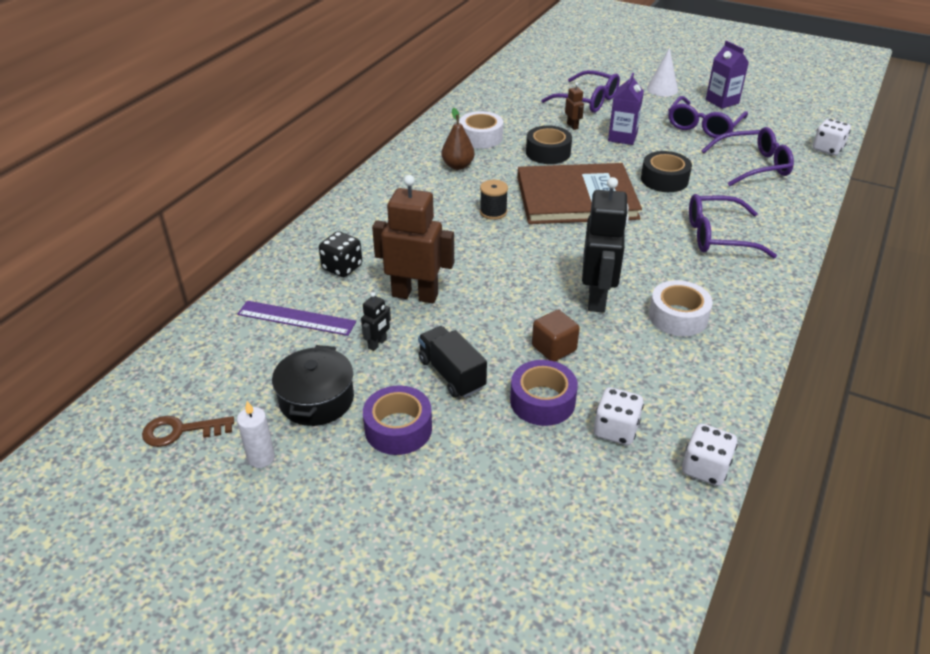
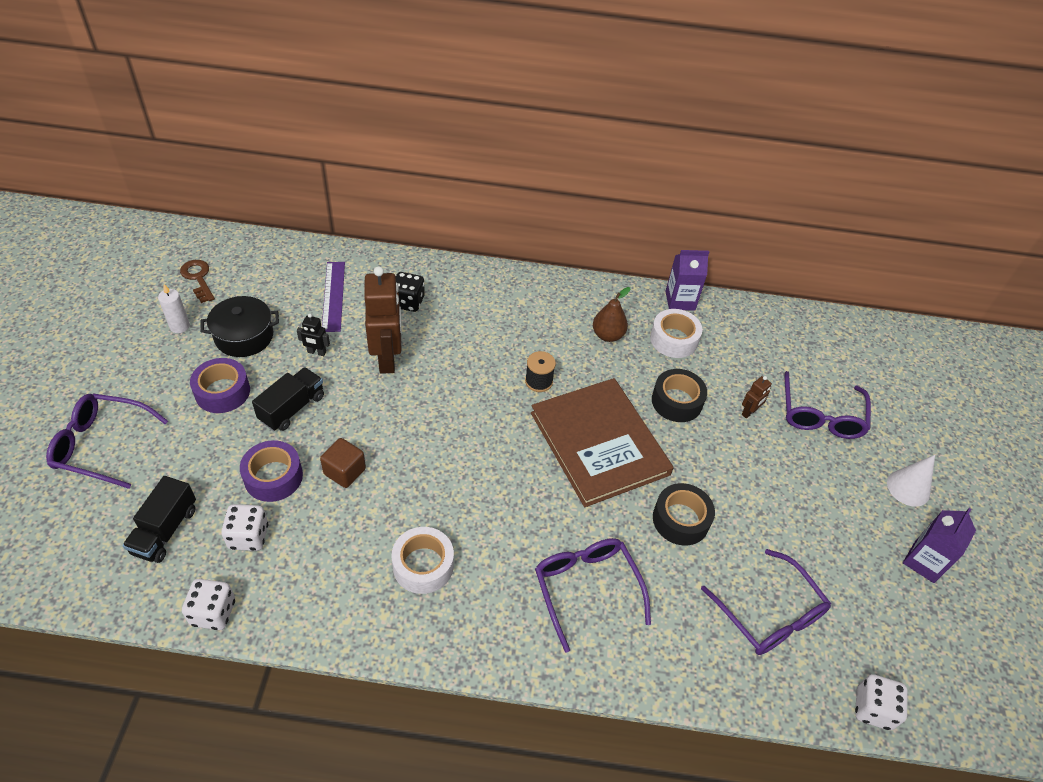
camera: 65 degrees right, 10 degrees up
black robot [582,177,629,312] -> none
purple carton [608,73,644,145] -> purple carton moved to [665,250,709,311]
purple glasses [668,96,748,138] -> purple glasses moved to [46,393,168,489]
none -> black truck [122,476,196,563]

